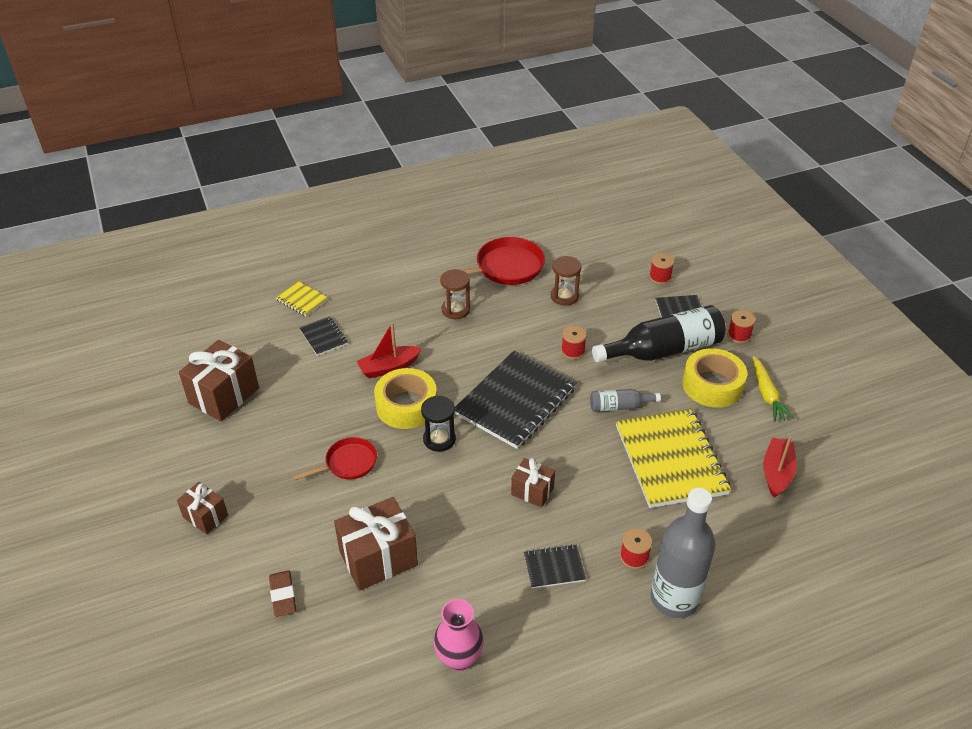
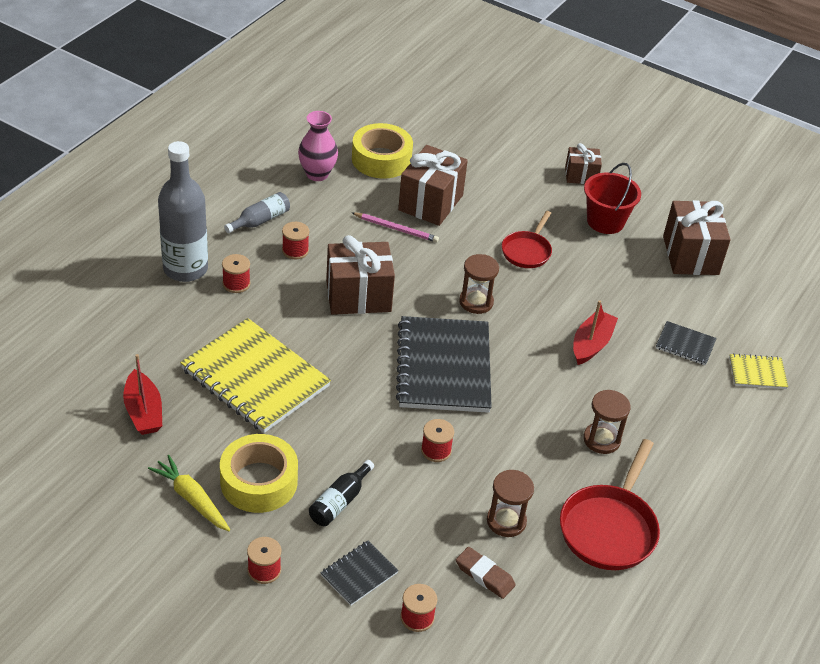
camera: 140 degrees right, 0 degrees up
brown eraser [269,570,296,617] -> brown eraser moved to [456,547,516,599]
yellow tape [374,368,437,429] -> yellow tape moved to [352,123,413,179]
black hourglass [421,396,456,452] -> brown hourglass [459,254,499,314]
brown gift [511,458,555,508] -> brown gift [326,235,395,315], size x1.75
black notebook [524,544,586,589] -> red spool [282,222,309,260]
grey bottle [590,389,661,412] -> grey bottle moved to [224,192,290,233]
black bottle [592,305,726,363] -> black bottle [309,460,374,526], size x0.49
none -> pink pencil [352,212,439,242]
none -> red bucket [584,163,641,234]

